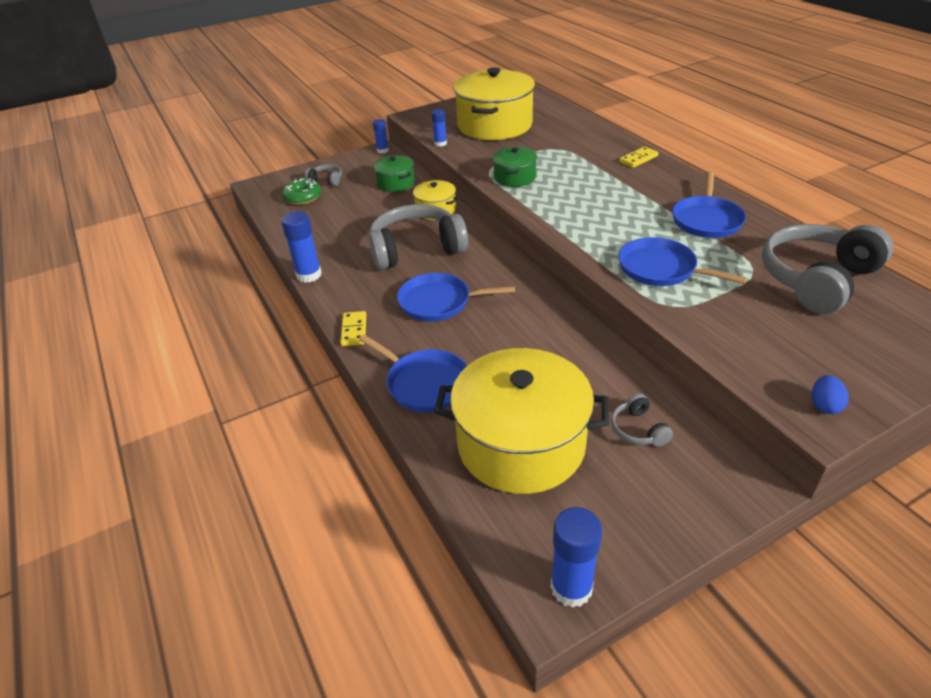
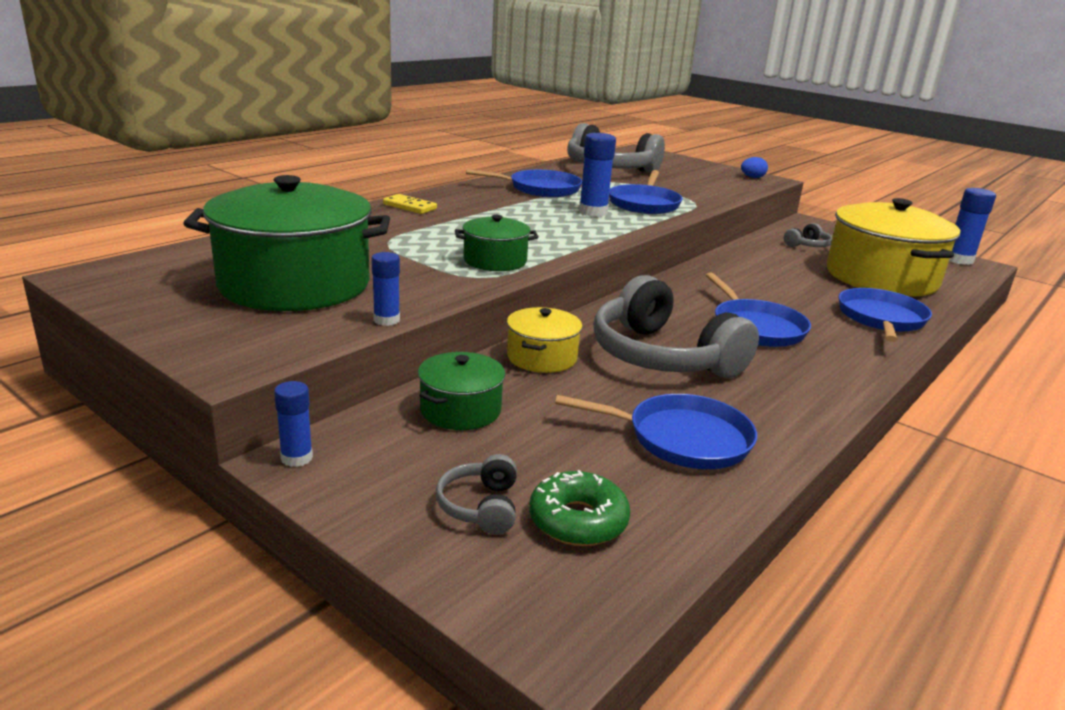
camera: 115 degrees left, 15 degrees down
blue glue stick [281,211,322,283] -> blue glue stick moved to [579,133,616,217]
yellow domino [340,311,366,346] -> none
yellow pot [453,68,535,140] -> green pot [183,175,390,311]
none -> blue pan [555,394,757,469]

